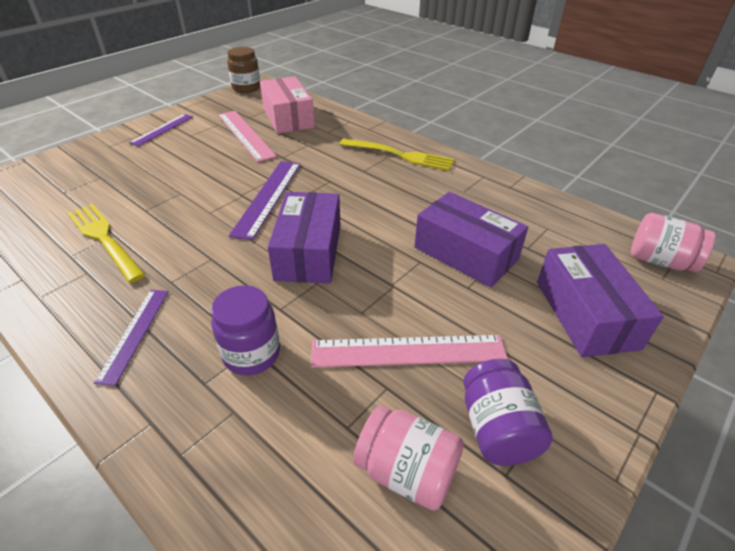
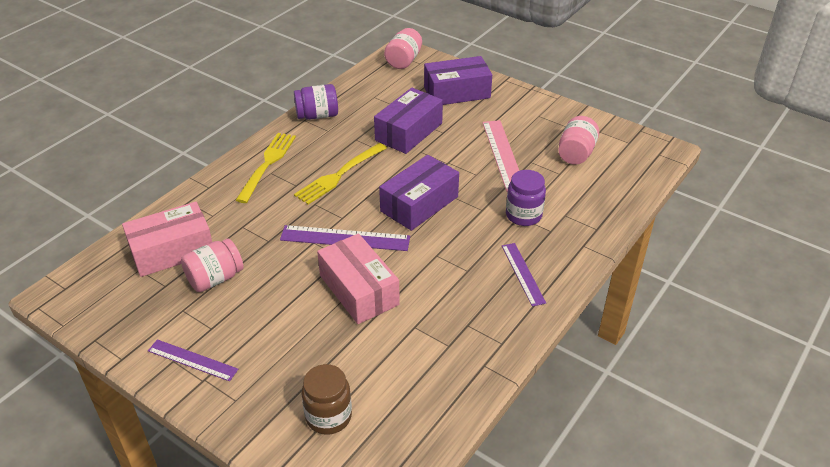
camera: 95 degrees left, 0 degrees up
yellow fork [67,204,146,283] -> yellow fork moved to [294,143,387,205]
purple ruler [94,290,169,386] -> purple ruler turned 75 degrees clockwise [502,243,546,307]
pink ruler [218,111,277,162] -> pink jar [181,239,244,292]
brown jar [227,47,260,93] -> brown jar moved to [302,364,352,435]
purple box [268,192,341,284] -> purple box turned 45 degrees counterclockwise [379,155,459,231]
purple jar [463,359,553,466] -> purple jar moved to [294,84,338,120]
none -> pink box [317,233,400,324]

